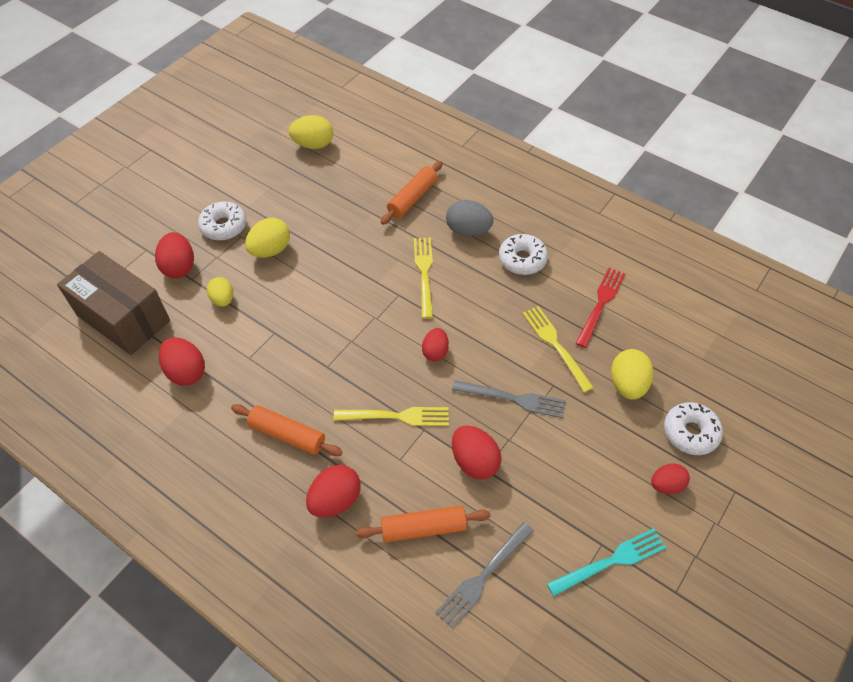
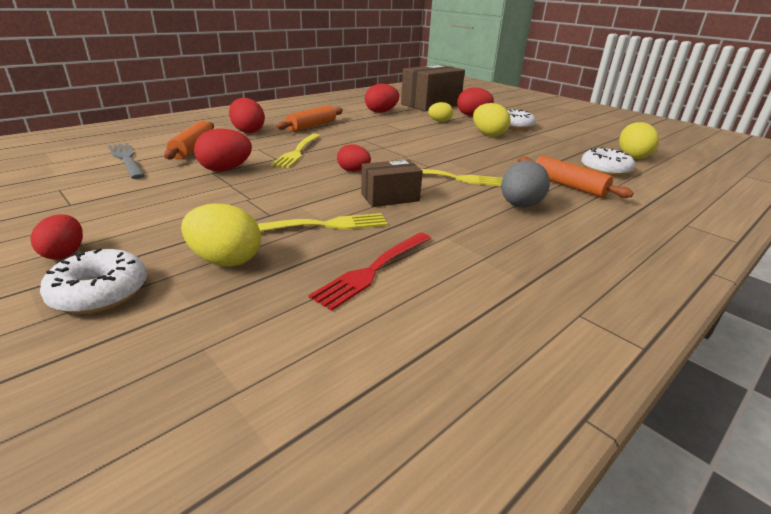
camera: 100 degrees right, 25 degrees down
grey fork [452,380,566,418] -> none
white donut [499,234,548,275] -> white donut moved to [581,147,635,176]
turquoise fork [547,528,667,596] -> none
red fork [576,268,625,348] -> red fork turned 90 degrees clockwise [309,233,431,311]
none -> brown box [361,159,423,207]

